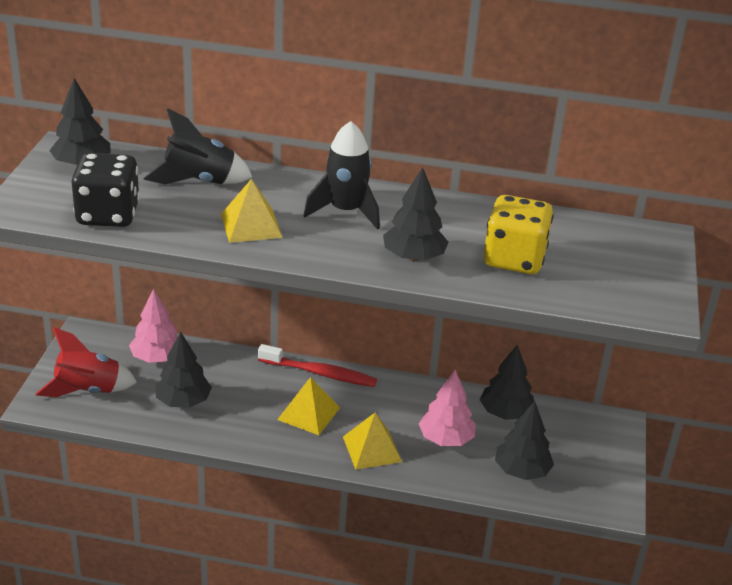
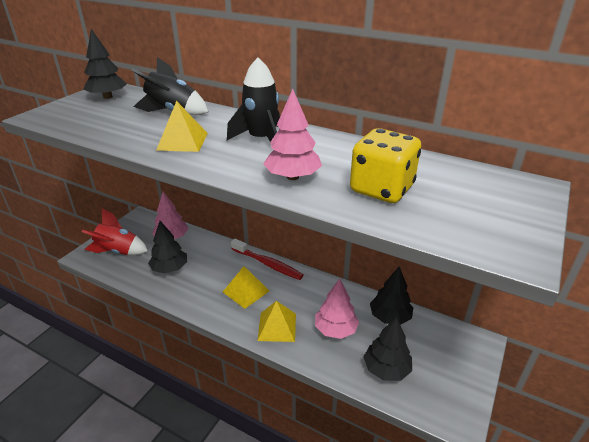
camera: 20 degrees right, 0 degrees up
black dice [71,153,140,227] -> none
black tree [383,167,449,261] -> pink tree [263,89,322,180]

